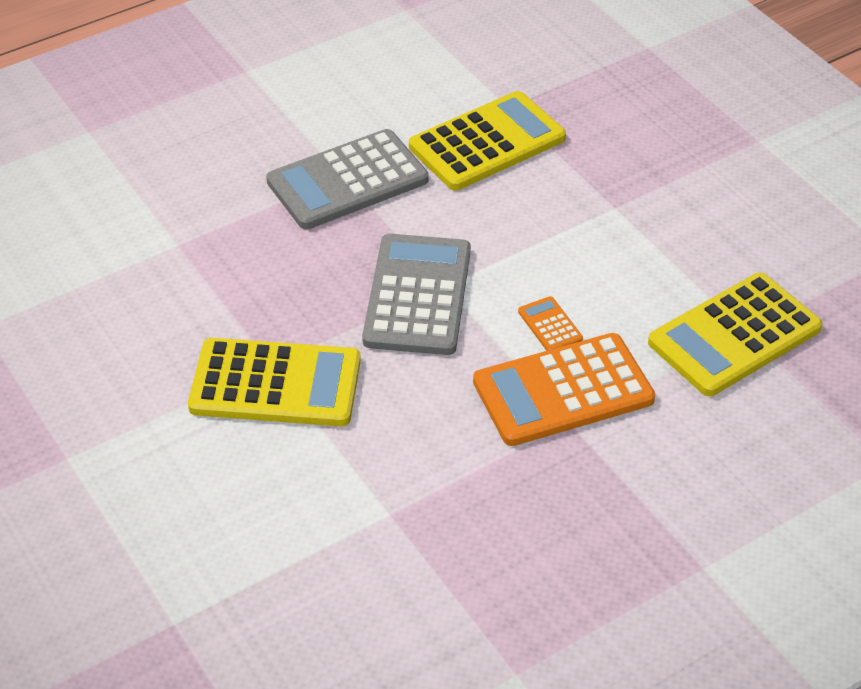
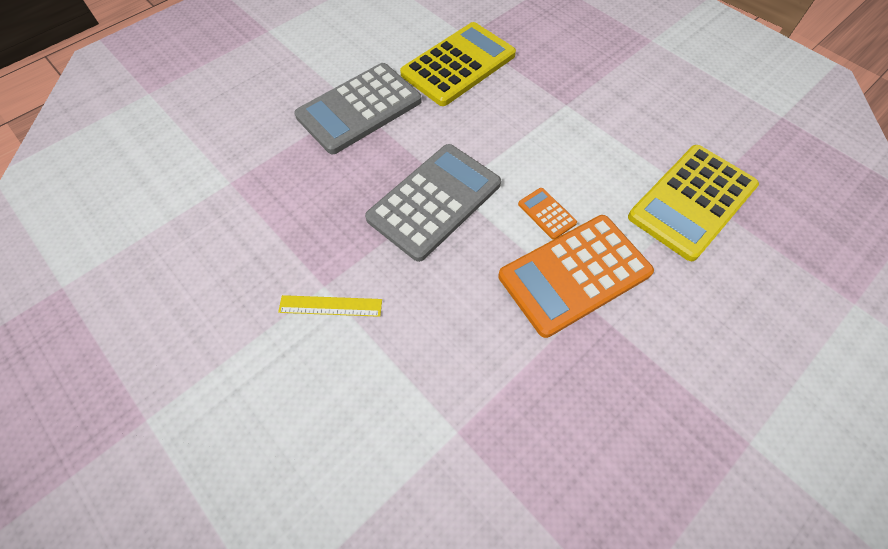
camera: 10 degrees left, 15 degrees up
yellow calculator [188,338,361,426] -> yellow ruler [278,295,382,317]
grey calculator [362,234,471,355] -> grey calculator turned 45 degrees clockwise [365,144,501,262]

